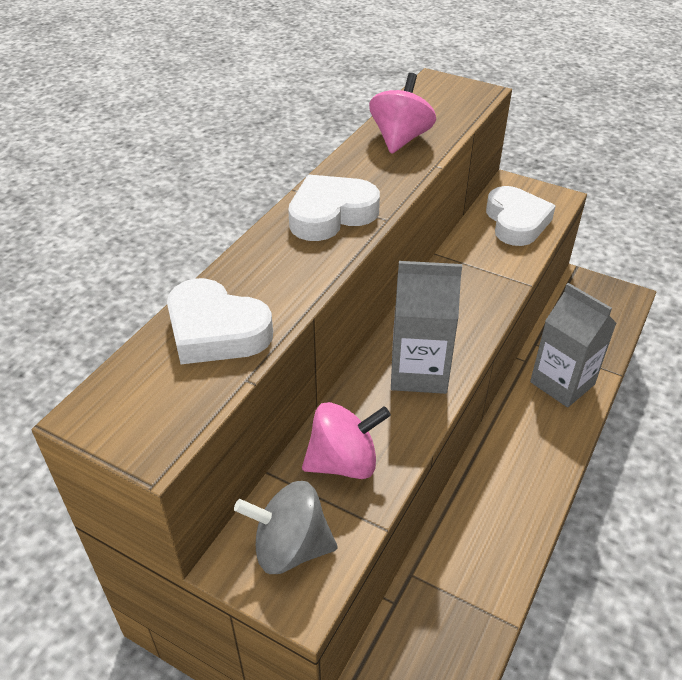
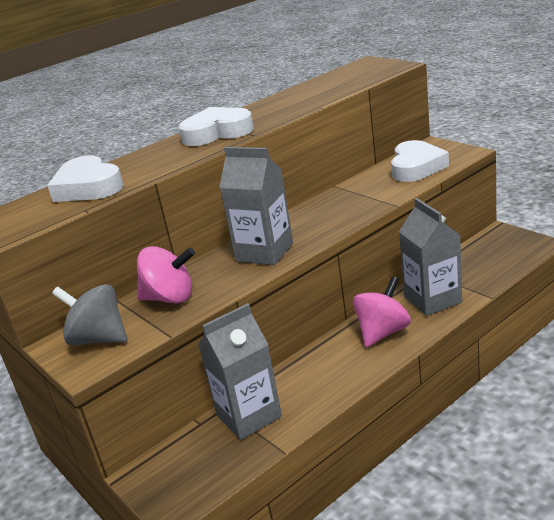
camera: 25 degrees right, 15 degrees down
pink spinning top [369,73,436,154] -> pink spinning top moved to [353,276,411,347]
none -> grey carton [198,303,282,440]

